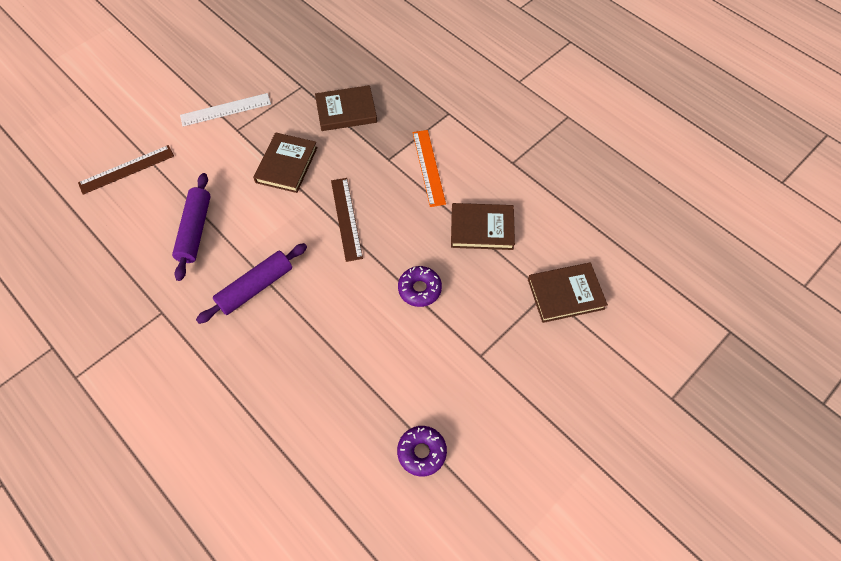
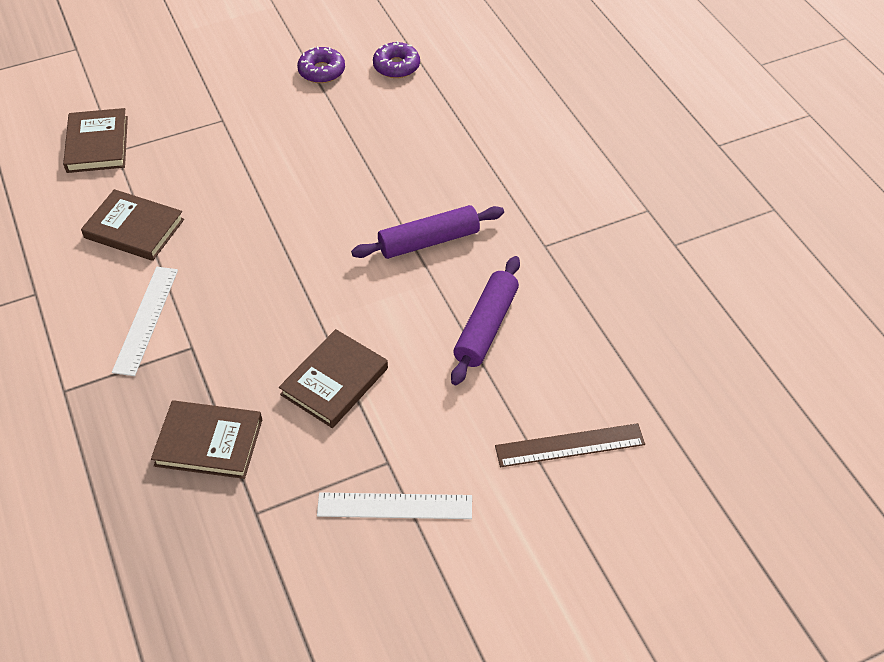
camera: 160 degrees left, 10 degrees down
brown ruler [331,178,363,262] -> none
purple donut [398,266,442,307] -> purple donut moved to [373,41,420,78]
orange ruler [413,130,446,207] -> white ruler [112,267,178,376]
brown book [528,263,608,323] -> brown book turned 75 degrees clockwise [63,108,128,173]

